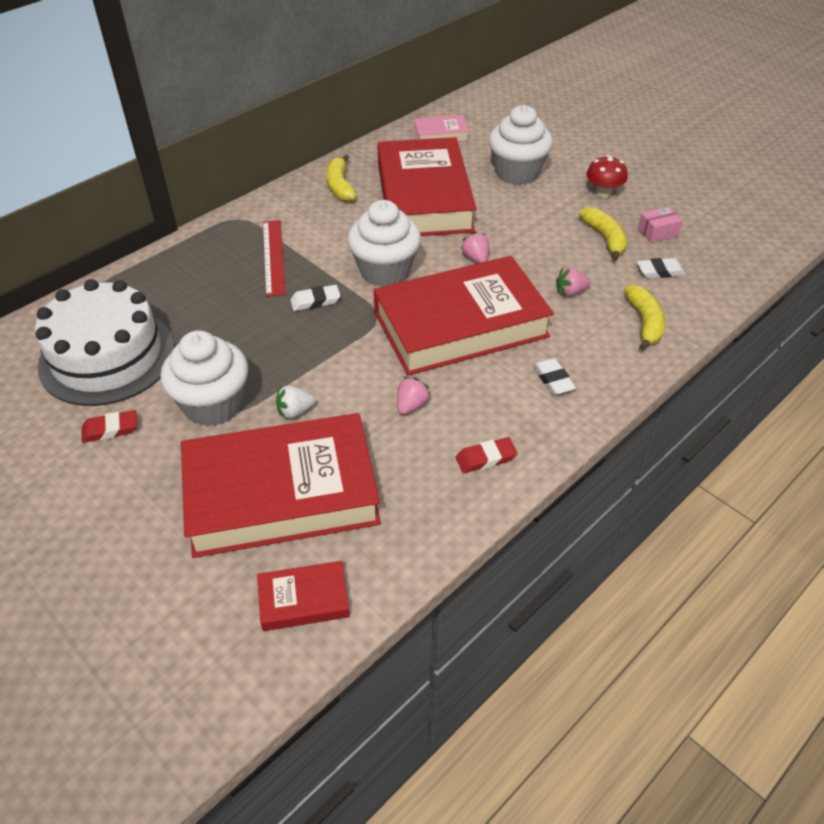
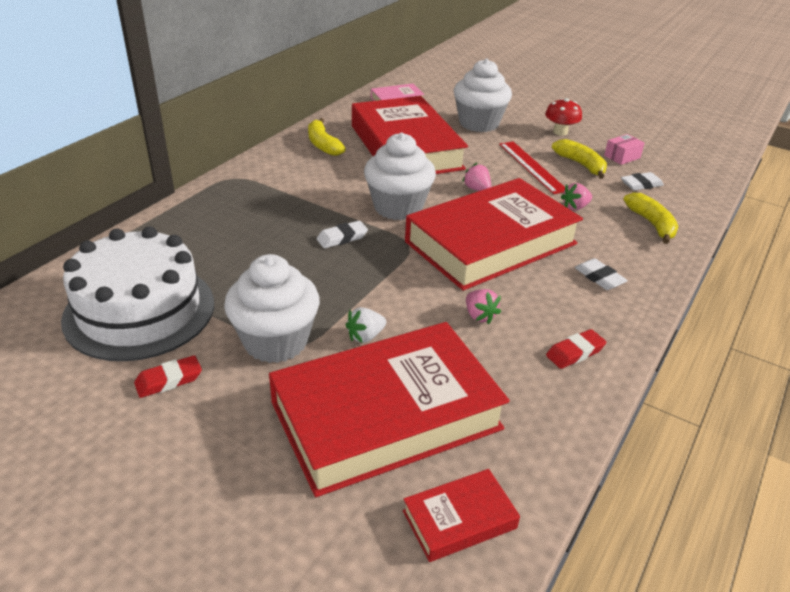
camera: 15 degrees left, 10 degrees down
red ruler [263,220,286,297] -> red ruler moved to [499,142,565,194]
pink strawberry [397,377,431,415] -> pink strawberry turned 135 degrees clockwise [466,289,501,324]

